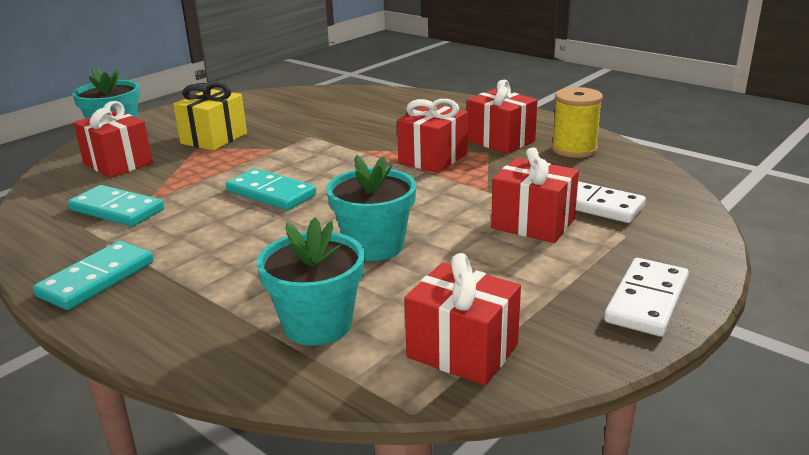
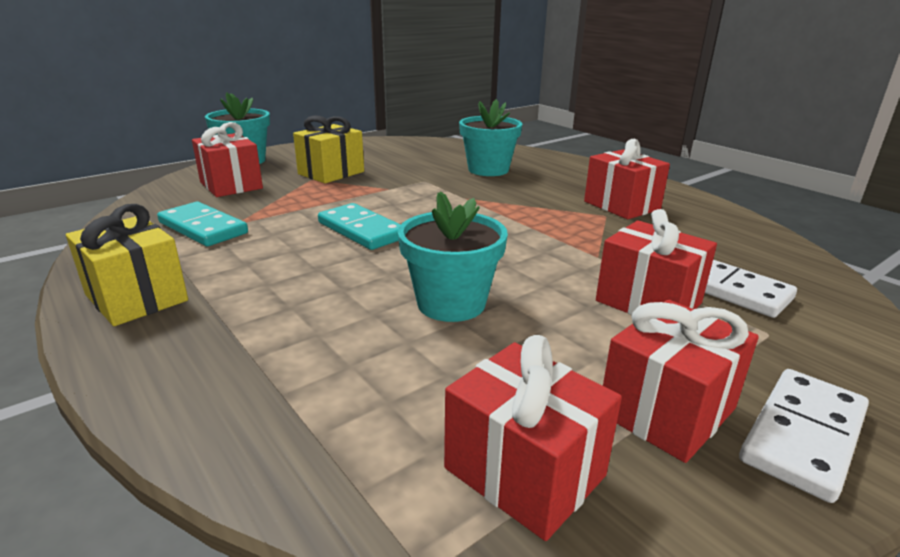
camera: 10 degrees right, 0 degrees up
turquoise domino [33,241,154,310] -> yellow gift [66,204,188,326]
turquoise flower pot [256,217,365,346] -> turquoise flower pot moved to [459,99,523,176]
red gift [397,99,468,173] -> red gift moved to [603,299,759,463]
yellow spool [552,87,603,158] -> none

